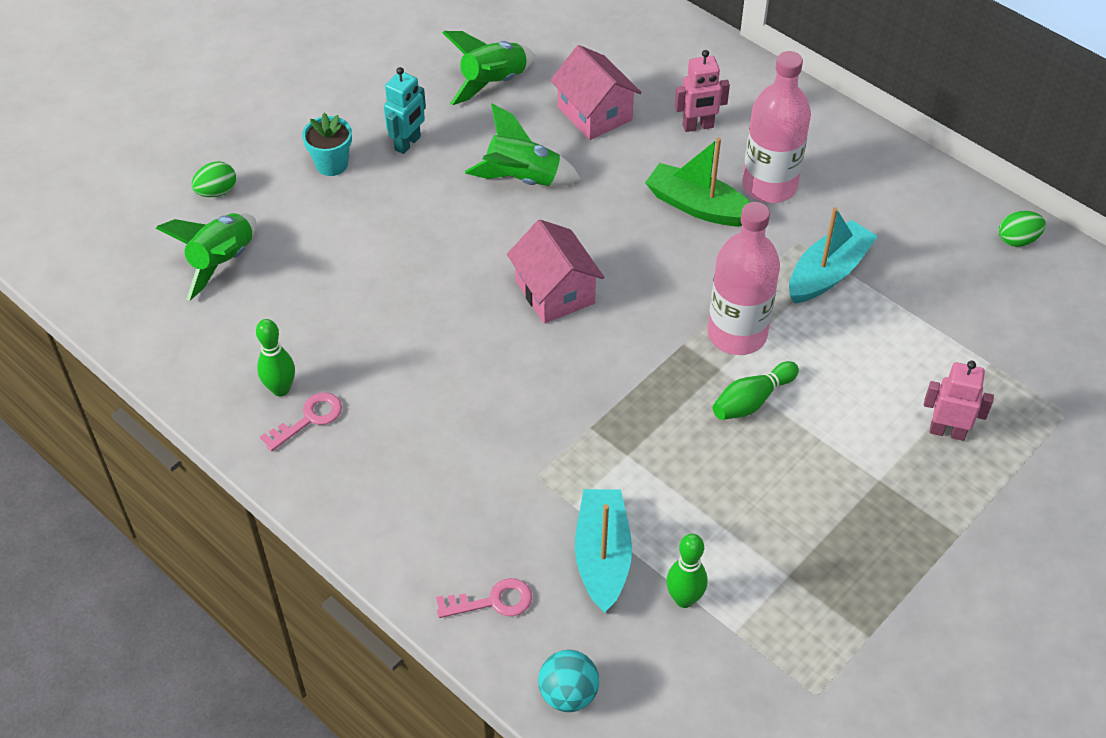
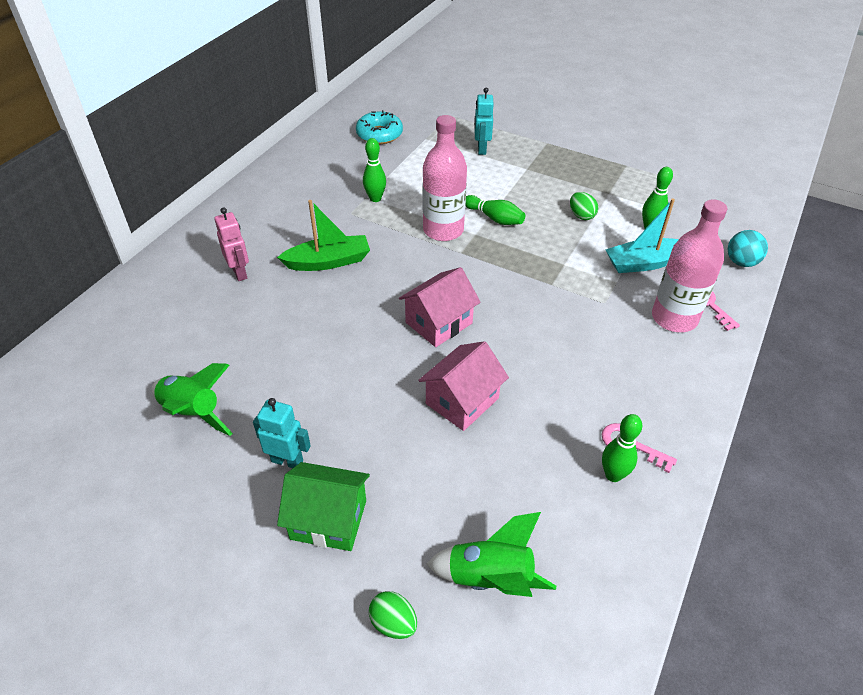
camera: 105 degrees left, 5 degrees down
turquoise flower pot [302,113,352,176] -> green house [277,462,370,551]
green rocket [465,104,581,186] -> none
pink house [550,45,642,140] -> pink house moved to [418,341,509,431]
green boat [645,137,750,226] -> green boat turned 120 degrees counterclockwise [277,200,370,271]
pink bottle [742,51,811,203] -> pink bottle moved to [652,199,727,332]
turquoise boat [789,207,878,303] -> green bowling pin [363,138,386,202]
pink robot [924,360,994,441] -> turquoise robot [474,87,494,155]
green egg [999,211,1046,247] -> green egg moved to [570,192,598,220]
none -> turquoise donut [356,110,403,144]

